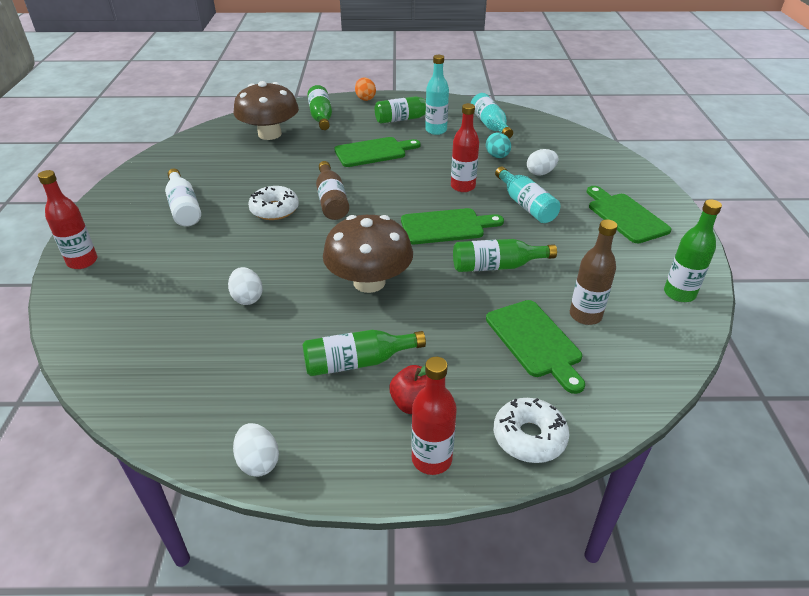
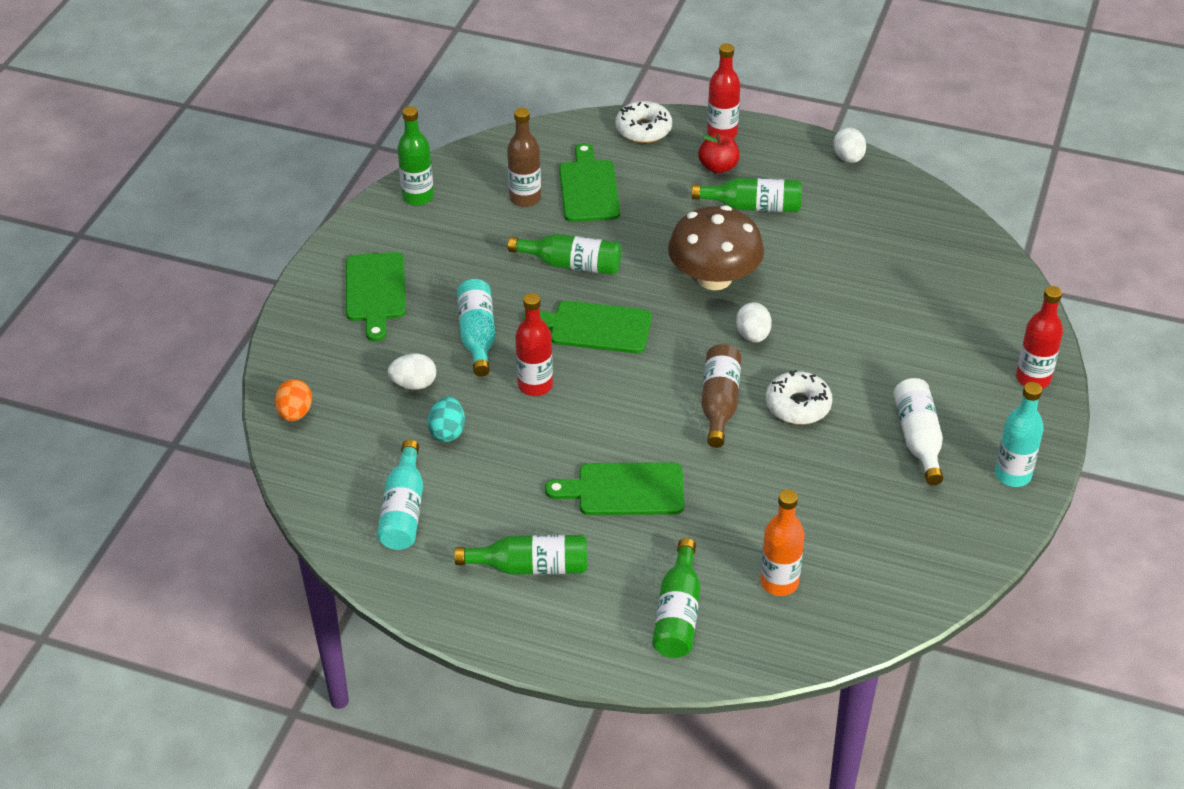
camera: 160 degrees left, 5 degrees up
white egg [228,267,263,305] -> white egg moved to [736,302,772,342]
brown mushroom [233,81,299,140] -> orange bottle [760,489,804,596]
orange egg [355,77,376,101] -> orange egg moved to [275,379,312,421]
turquoise bottle [425,55,449,135] -> turquoise bottle moved to [995,382,1044,487]

